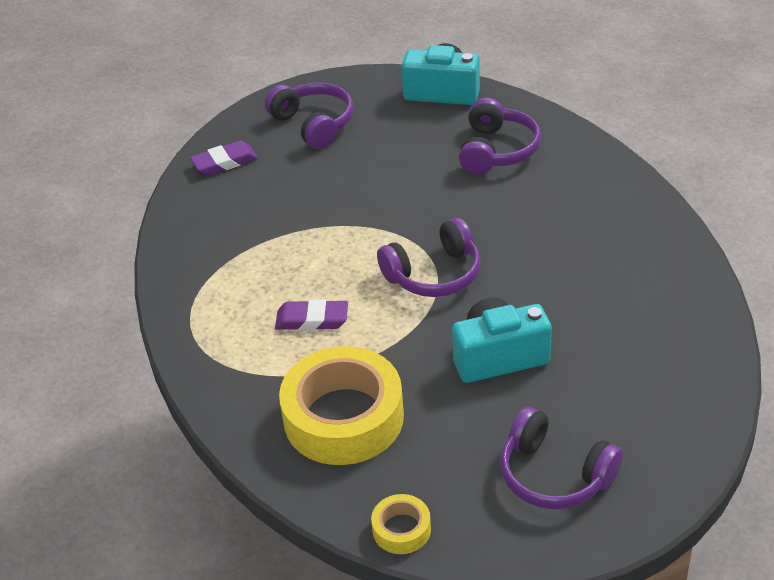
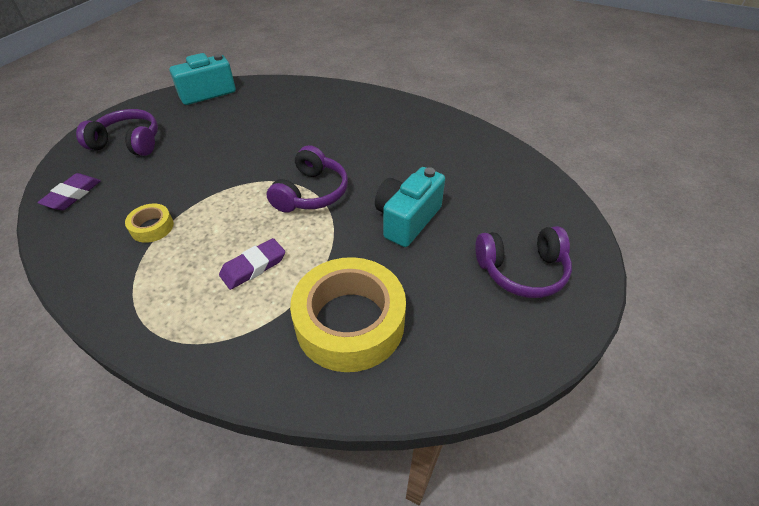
camera: 45 degrees left, 5 degrees up
yellow tape [371,494,431,554] -> yellow tape moved to [125,204,174,243]
purple headphones [459,98,541,174] -> none

